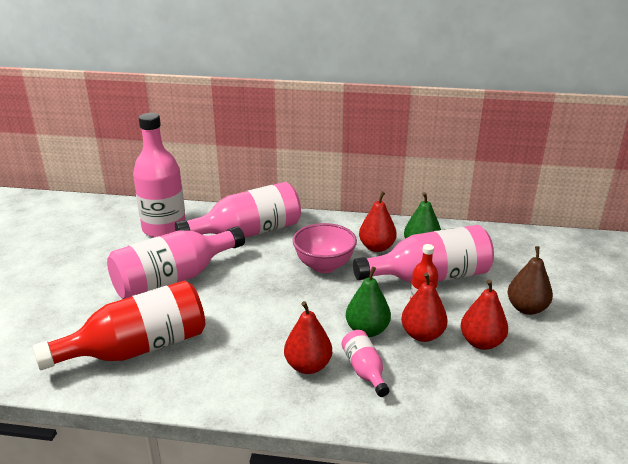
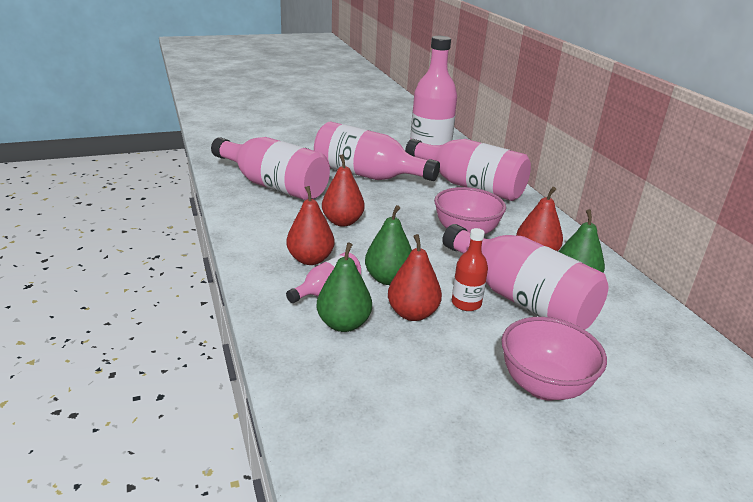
camera: 60 degrees right, 0 degrees up
red bottle [33,280,205,370] -> pink bottle [211,137,330,200]
red pear [461,280,508,350] -> red pear moved to [322,154,365,227]
brown pear [508,246,553,315] -> pink bowl [501,317,607,400]
none -> green pear [317,242,372,332]

